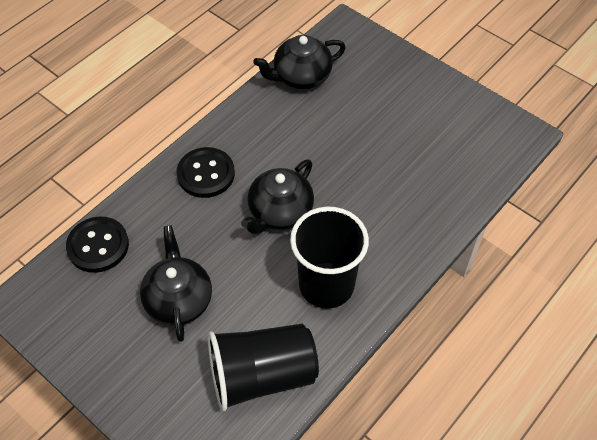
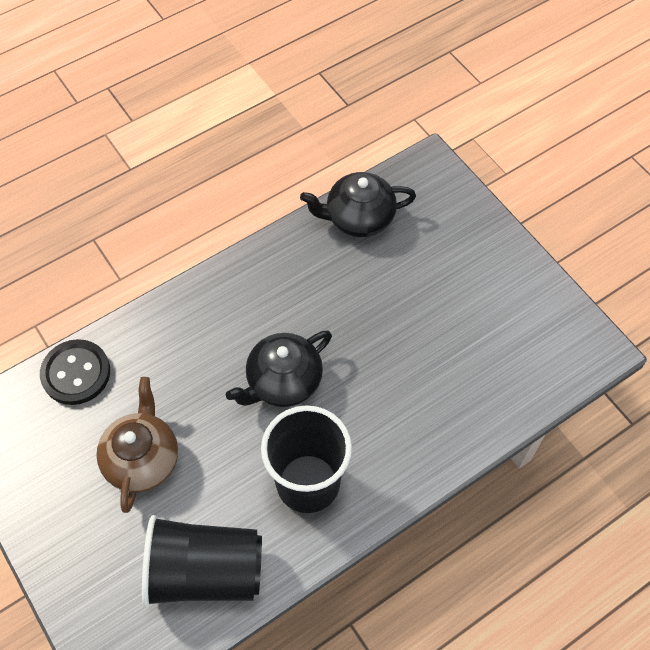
camera: 15 degrees right, 5 degrees up
black teapot [140,225,212,342] -> brown teapot [96,377,178,513]
black button [177,147,235,198] -> none

